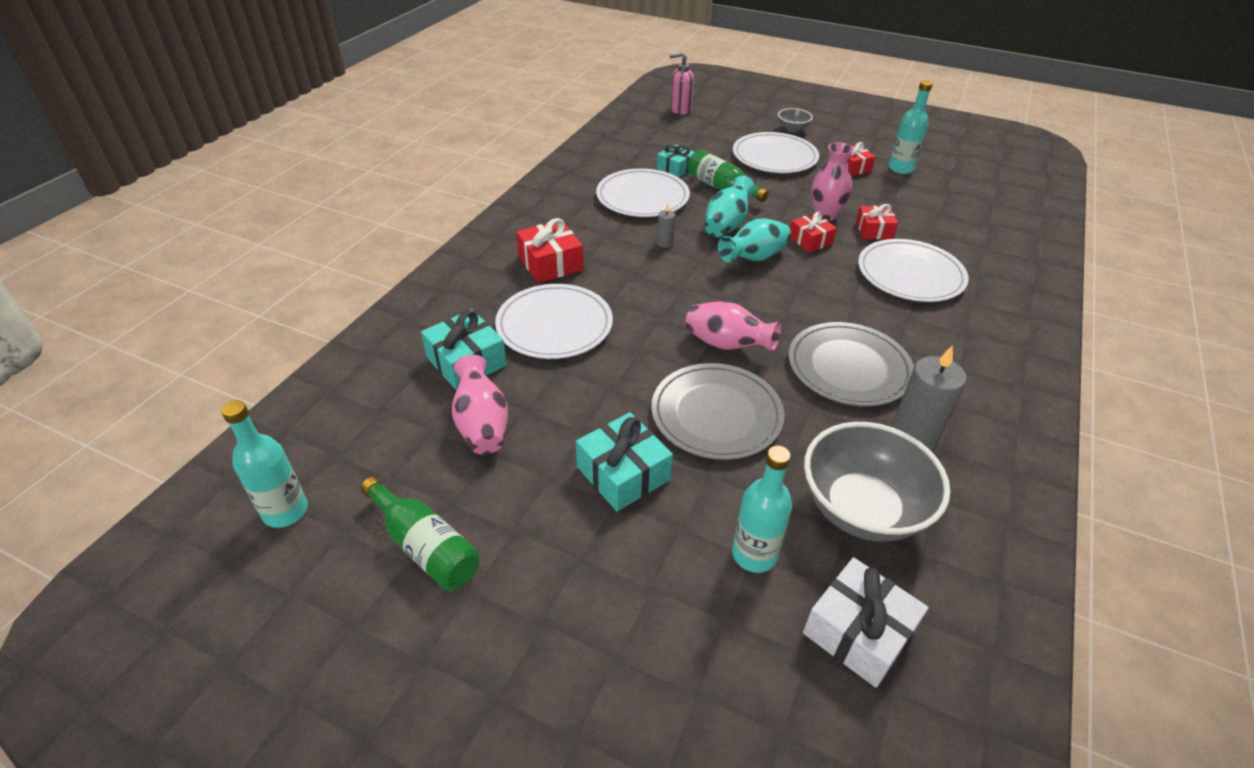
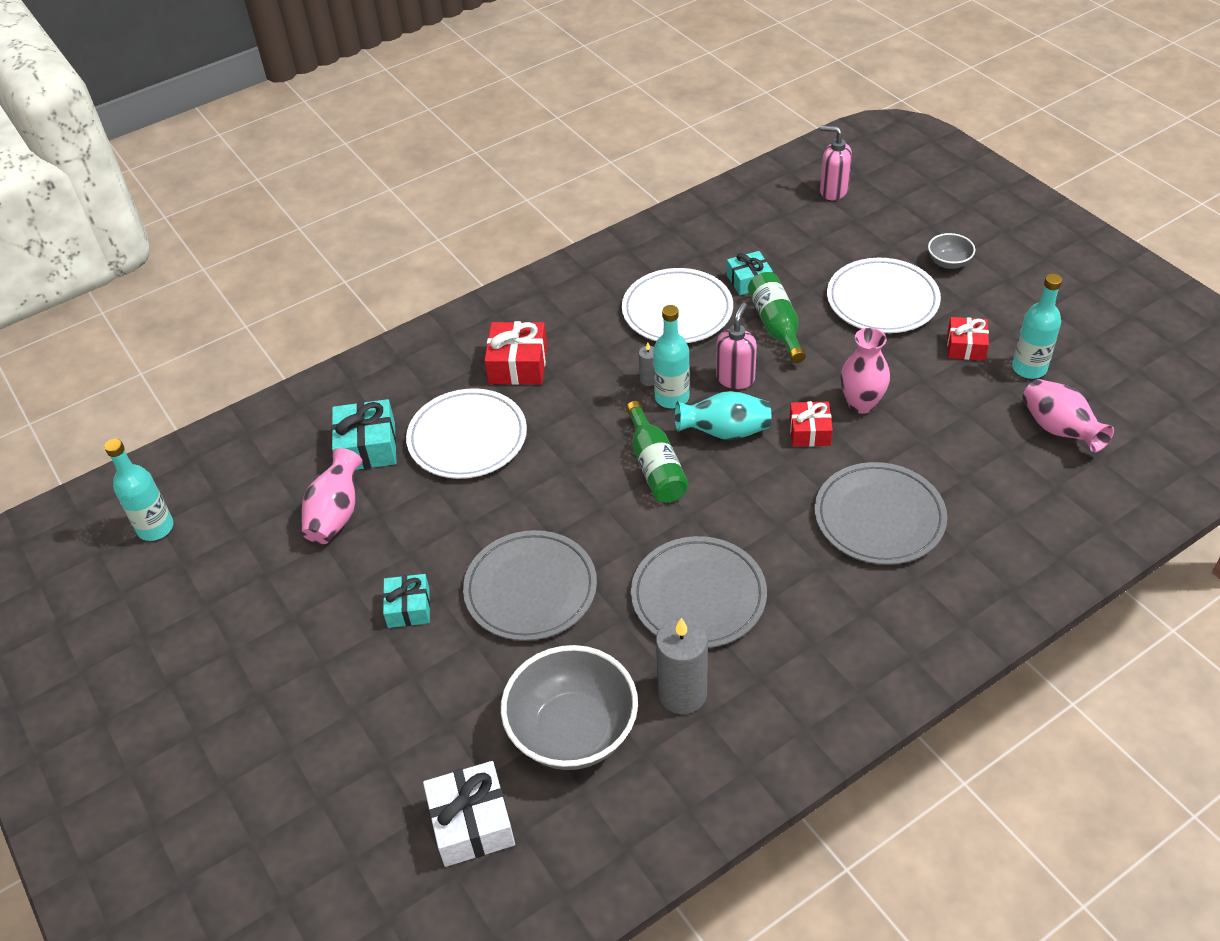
camera: 35 degrees right, 5 degrees up
green bottle [361,477,480,590] -> green bottle moved to [626,401,689,502]
turquoise gift [576,412,673,511] -> turquoise gift [383,574,430,628], size x0.66
pink vase [685,301,781,352] -> pink vase moved to [1022,379,1114,452]
turquoise vase [704,175,756,237] -> pink soap dispenser [716,303,757,389]
turquoise bottle [732,445,792,573] -> turquoise bottle moved to [653,305,690,408]
red gift [856,204,898,239] -> none
white plate [858,239,969,302] -> grey plate [815,462,947,565]

